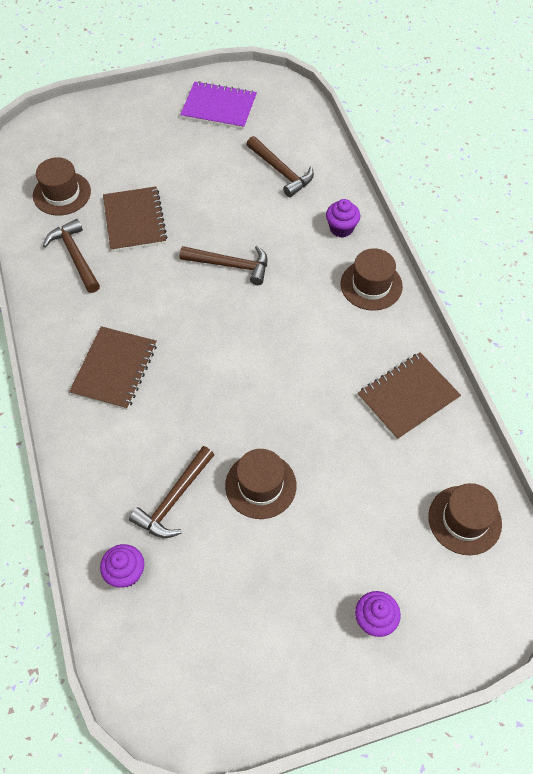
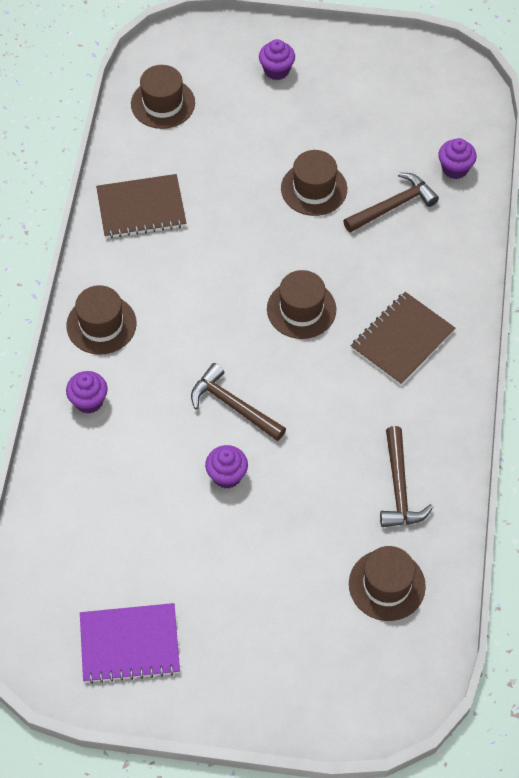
camera: 155 degrees left, 0 degrees up
brown notebook [103,187,168,252] -> none
purple notebook [180,81,257,129] -> purple notebook turned 45 degrees counterclockwise [80,603,180,684]
brown hammer [246,136,314,197] -> none
none -> purple cupcake [205,445,248,489]
none -> brown hat [267,270,336,339]

